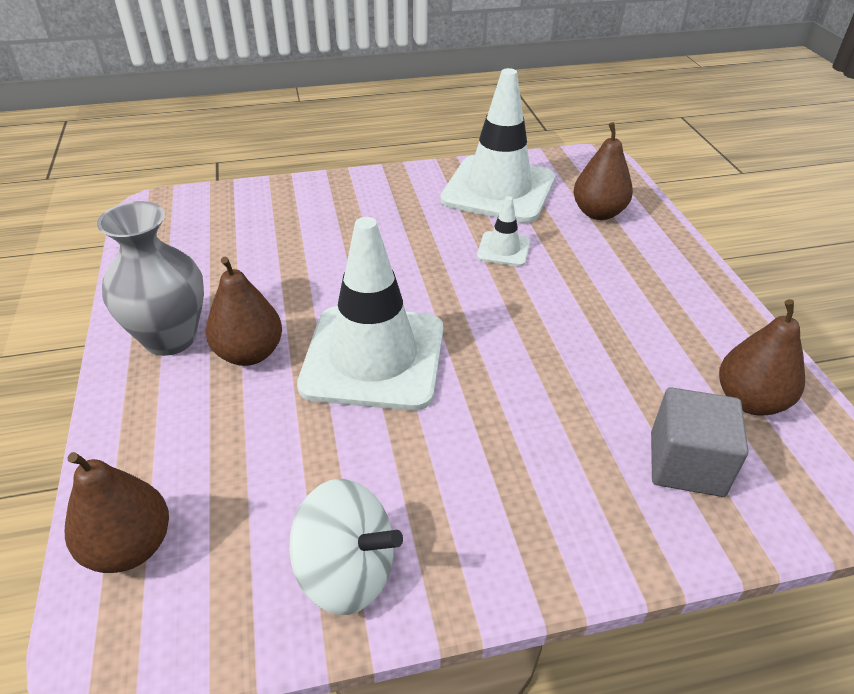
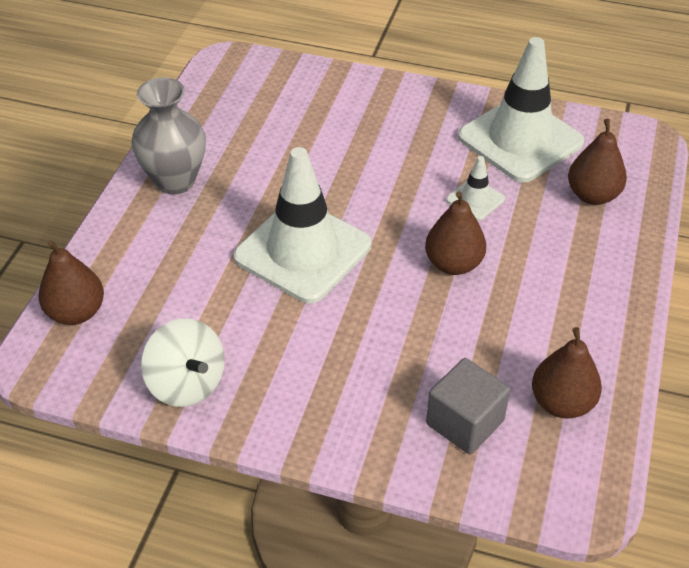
camera: 30 degrees right, 5 degrees up
brown pear [206,257,282,366] -> brown pear moved to [425,191,486,275]

